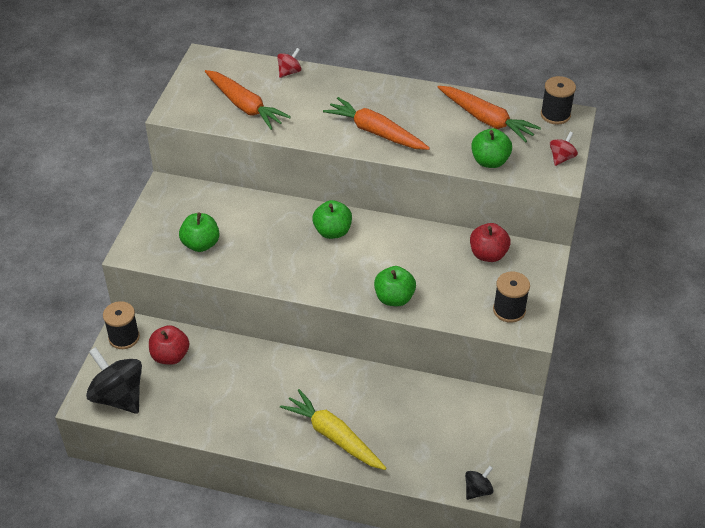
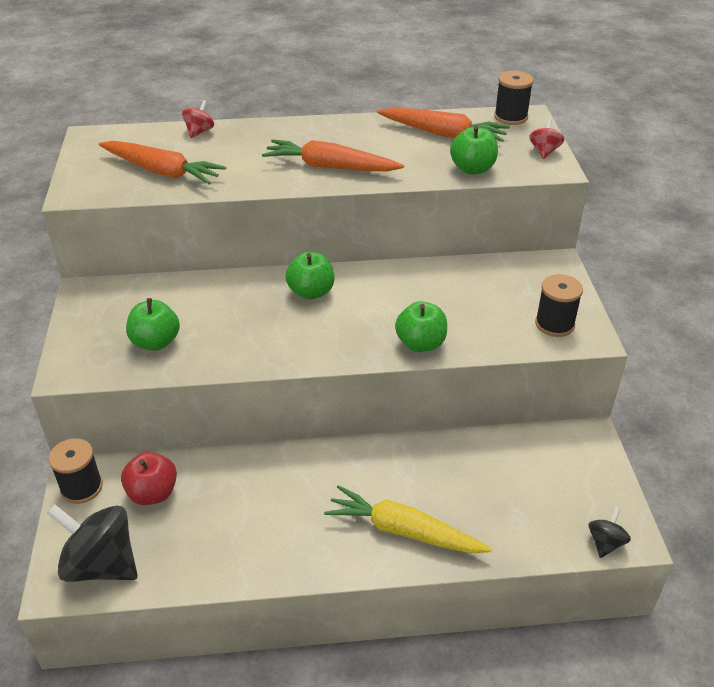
camera: 20 degrees left, 5 degrees down
red apple [470,223,511,262] -> none

